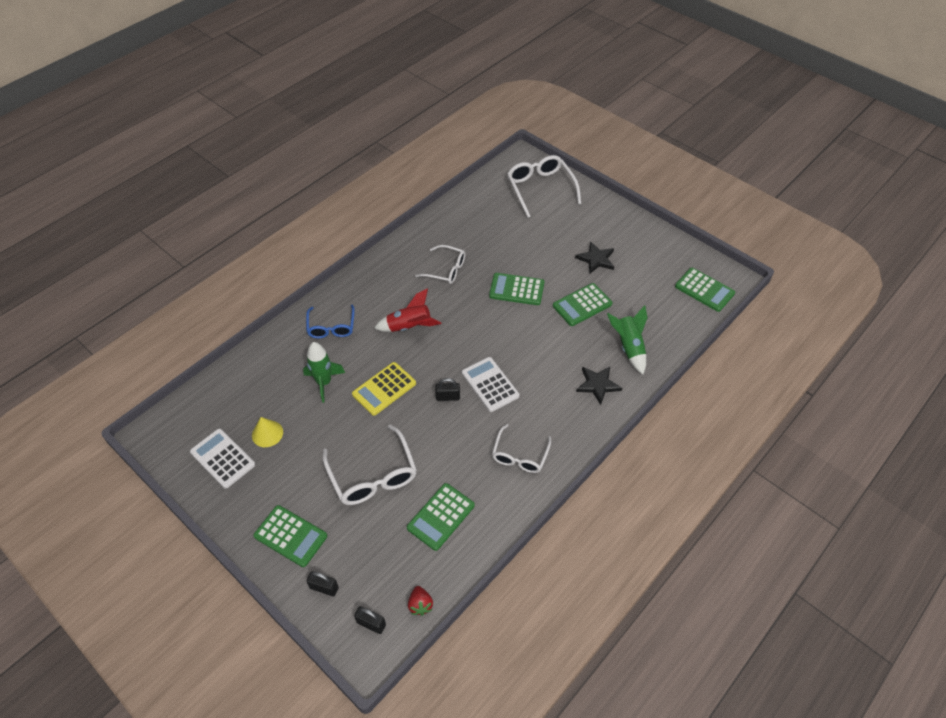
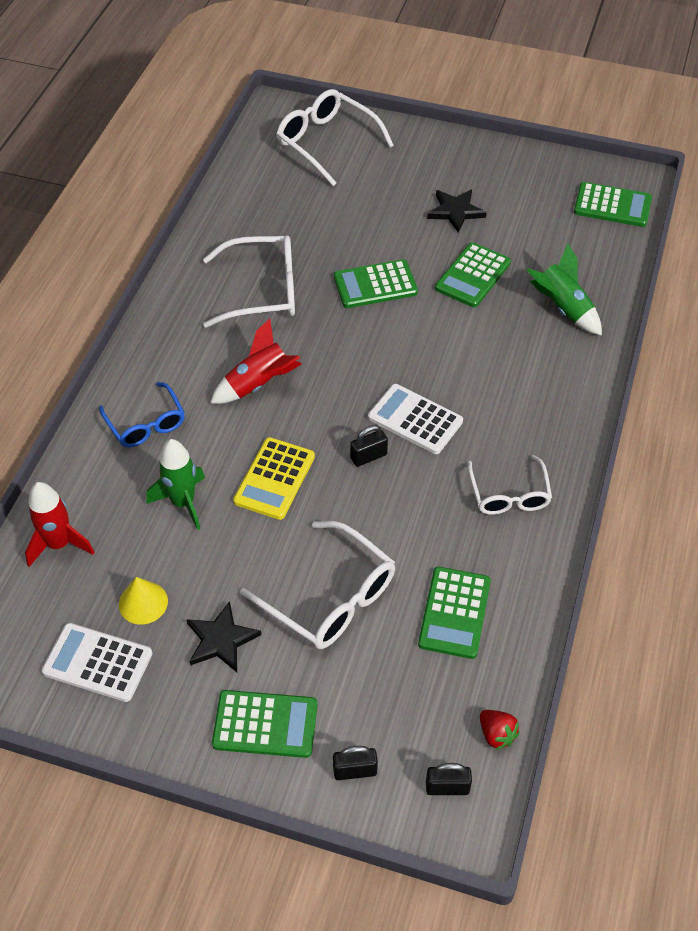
camera: 25 degrees left, 0 degrees up
white glasses [415,245,465,284] -> white glasses [203,235,295,328], size x1.53
black star [576,367,622,405] -> black star moved to [186,601,261,672]
none -> red rocket [25,482,95,567]

